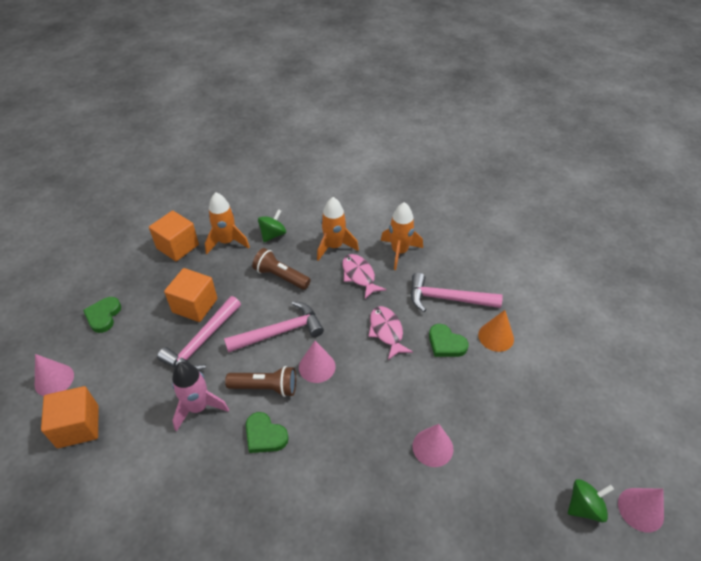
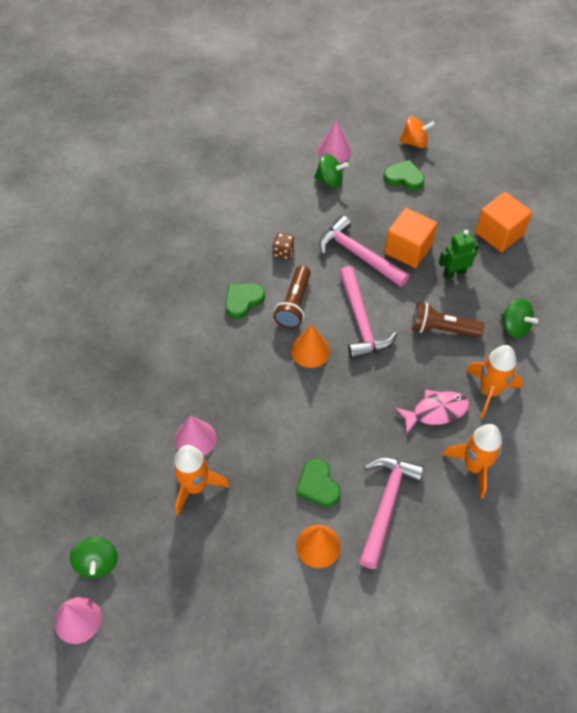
camera: 100 degrees right, 10 degrees up
orange cube [41,386,99,448] -> none
pink rocket [172,361,229,432] -> brown dice [273,233,295,260]
orange rocket [205,192,250,254] -> orange rocket moved to [172,445,230,516]
brown flashlight [252,248,311,290] -> brown flashlight turned 120 degrees counterclockwise [412,302,485,338]
pink cone [299,341,335,383] -> orange cone [291,324,330,368]
pink fish [368,306,413,360] -> none
green heart [429,324,469,357] -> green heart turned 75 degrees counterclockwise [296,458,341,507]
none -> green spinning top [314,154,348,188]
none -> orange spinning top [399,116,435,148]
none -> green robot [439,230,479,279]

